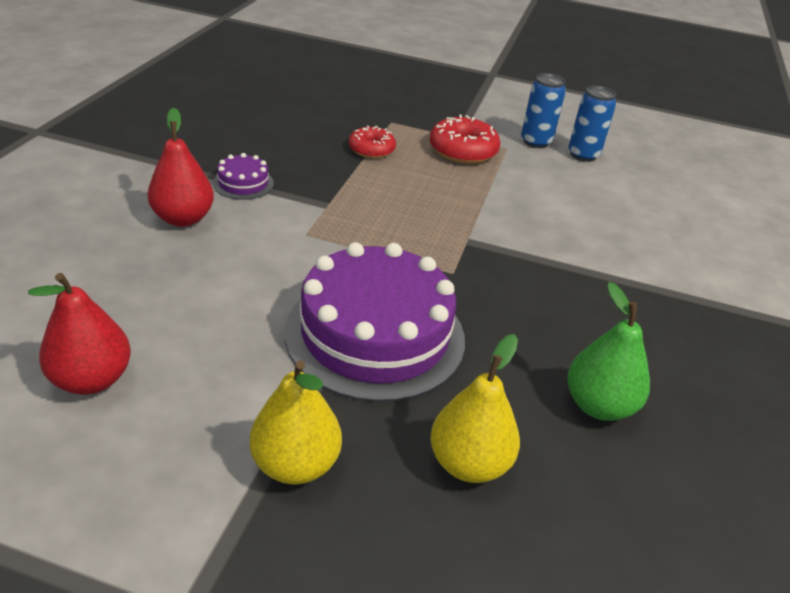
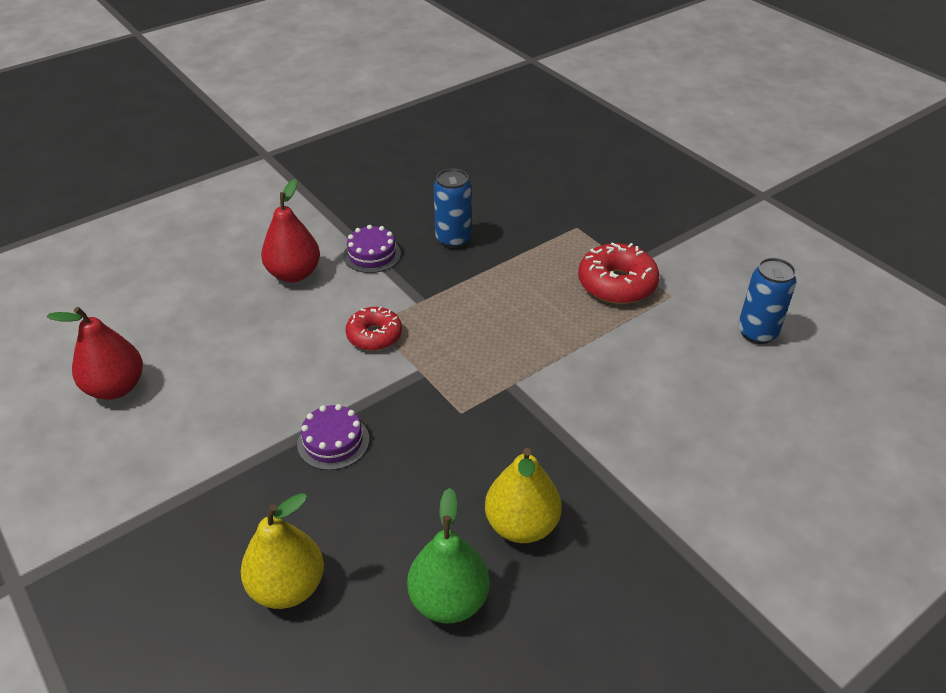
camera: 40 degrees right, 5 degrees up
yellow pear [250,360,342,484] -> yellow pear moved to [485,448,561,543]
purple cake [285,242,465,402] -> purple cake [297,404,369,470], size x0.42
red donut [348,126,396,158] -> red donut moved to [346,307,402,351]
blue can [521,73,566,148] -> blue can moved to [434,168,472,248]

